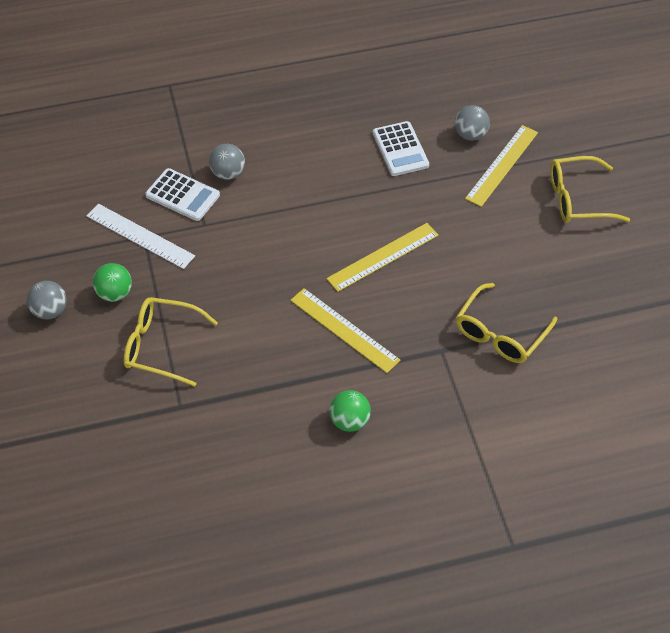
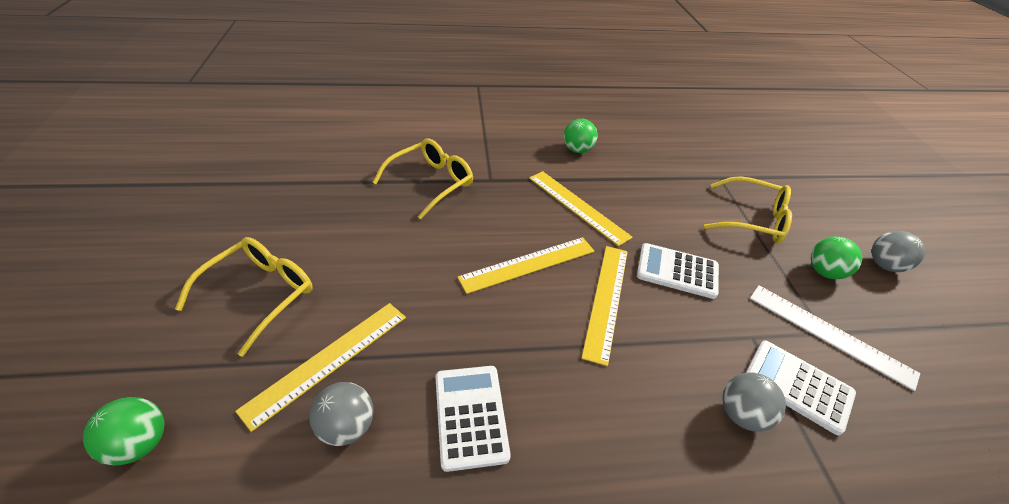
camera: 175 degrees left, 10 degrees down
yellow glasses [550,156,630,223] -> yellow glasses turned 60 degrees counterclockwise [175,237,313,357]
none -> green ball [83,397,164,465]
none -> yellow ruler [581,246,628,366]
none -> white calculator [637,243,719,299]

